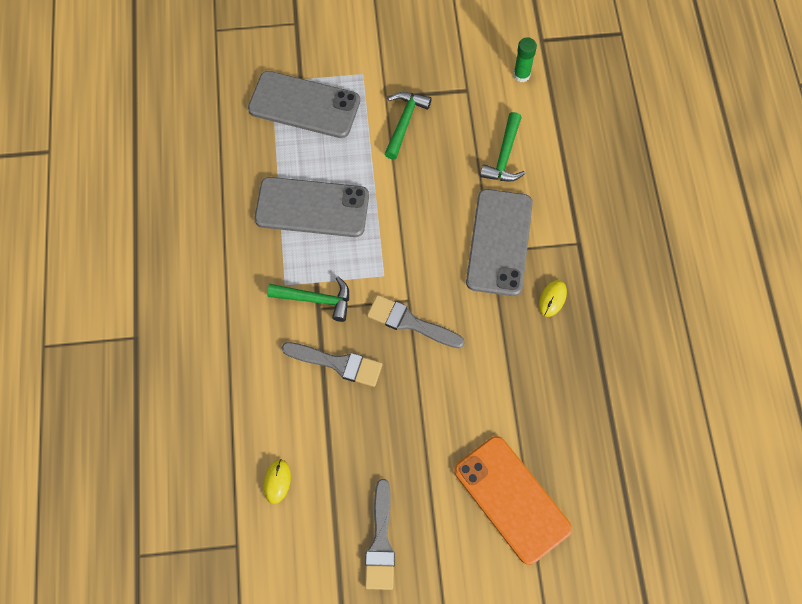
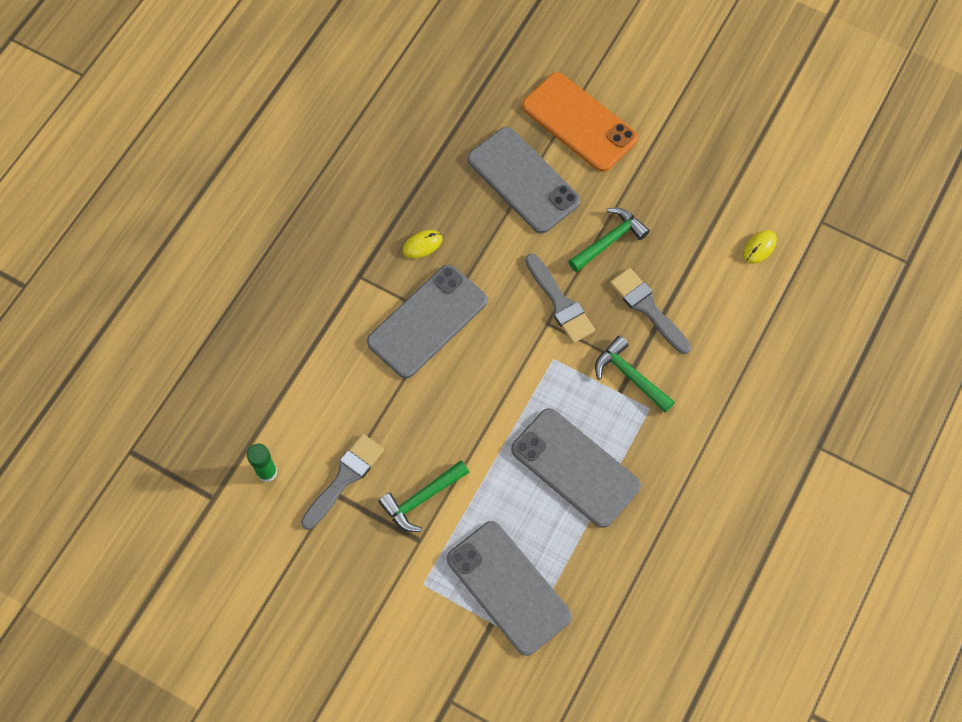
camera: 145 degrees left, 0 degrees up
grey brush [365,479,395,590] -> grey brush moved to [301,434,384,530]
orange phone [454,436,572,565] -> orange phone turned 45 degrees counterclockwise [522,72,638,172]
green hammer [480,112,525,182] -> green hammer moved to [568,208,650,272]
none -> grey phone [468,127,581,233]

